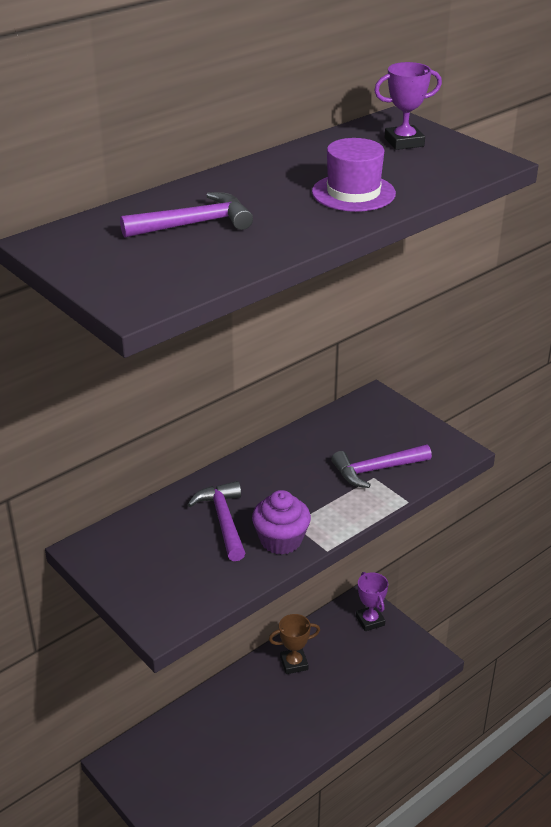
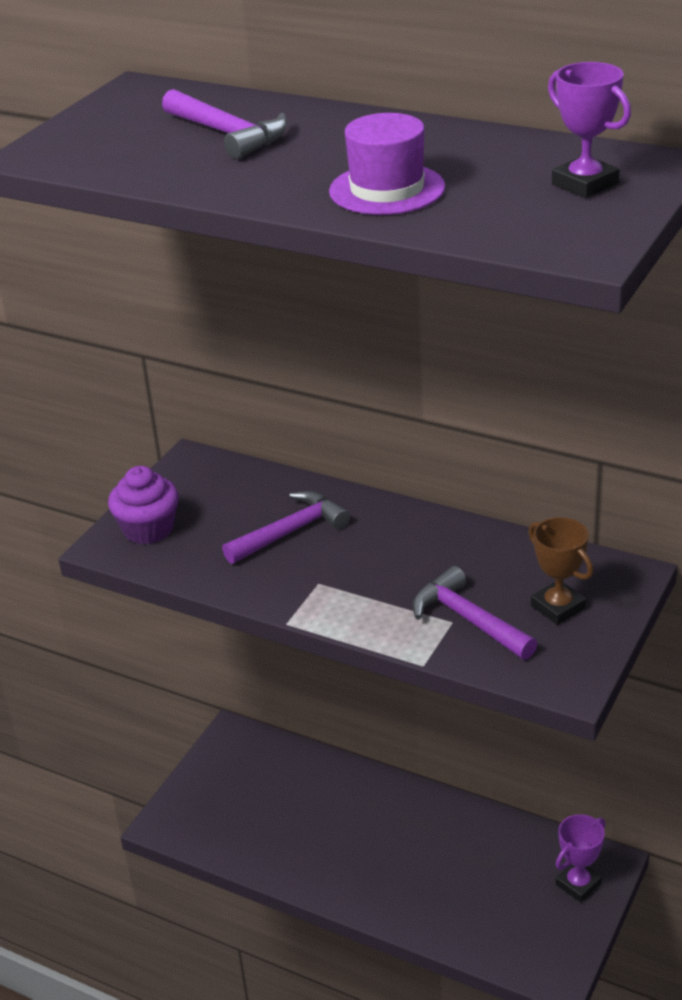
camera: 70 degrees right, 0 degrees up
purple cupcake [252,490,311,555] -> purple cupcake moved to [108,466,179,544]
brown trophy [269,614,320,674] -> brown trophy moved to [528,517,593,625]

